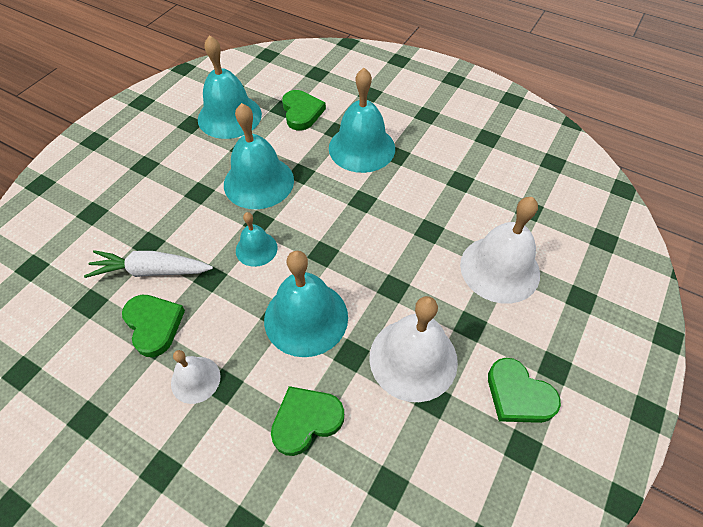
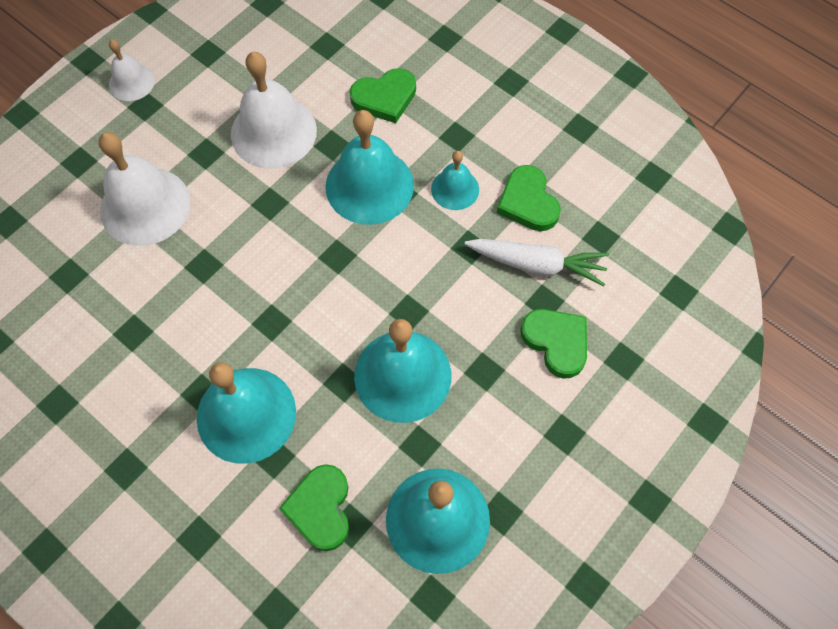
camera: 170 degrees left, 10 degrees up
white bell [171,350,221,404] -> white bell moved to [109,39,155,101]
turquoise bell [236,212,278,267] -> turquoise bell moved to [431,151,479,210]
green heart [488,358,561,423] -> green heart moved to [520,309,587,379]

